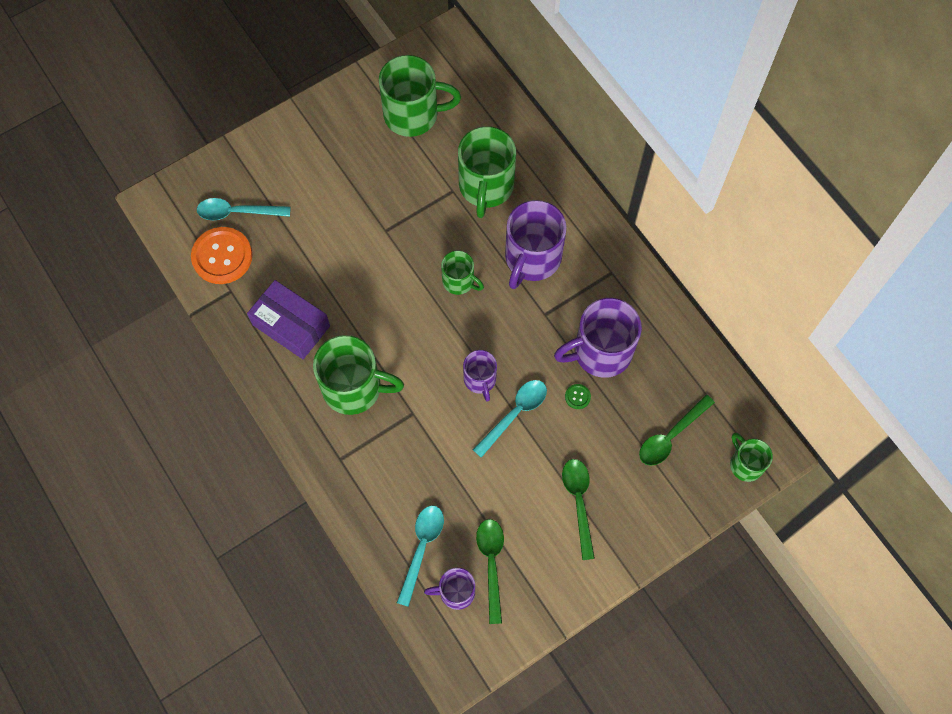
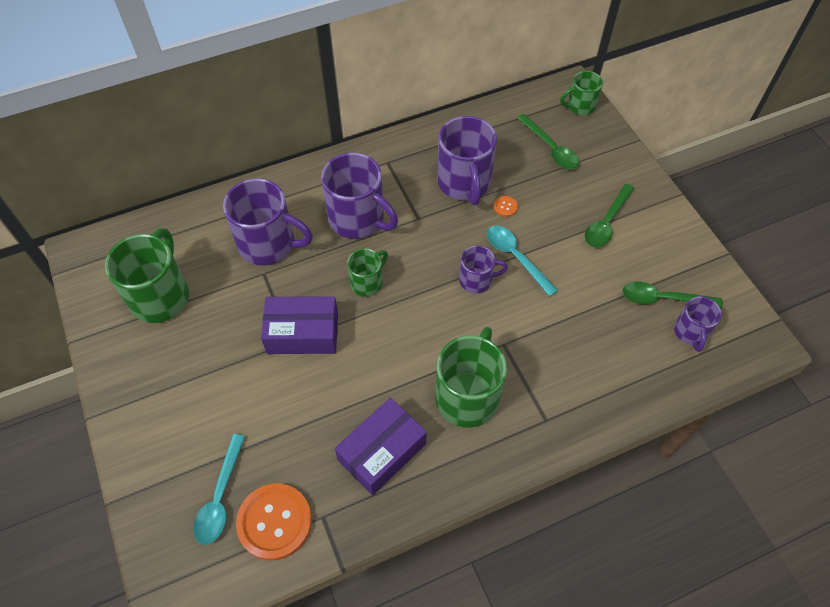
camera: 80 degrees left, 10 degrees down
turquoise spoon [397,505,444,607] -> none
green mug [458,126,516,218] -> purple mug [223,178,313,266]
green spoon [562,459,595,560] -> green spoon turned 60 degrees counterclockwise [585,184,635,248]
green button [565,384,591,409] -> orange button [494,196,518,217]
none -> purple box [261,296,338,354]

